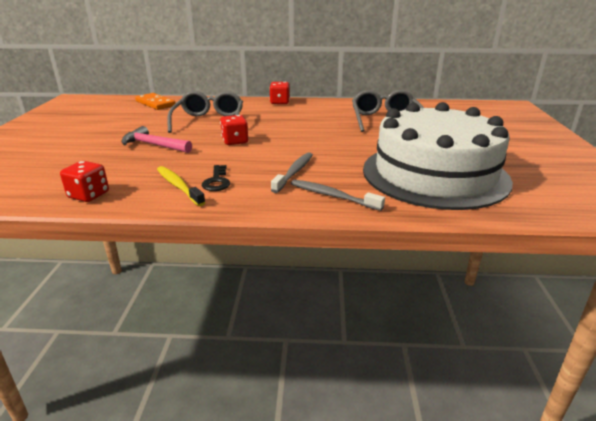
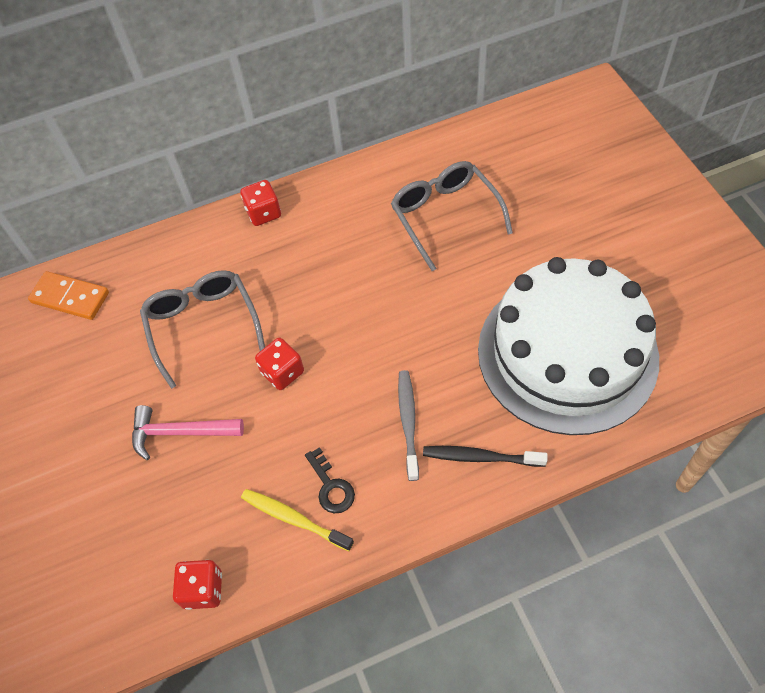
camera: 20 degrees left, 30 degrees up
grey toothbrush [291,179,385,211] -> black toothbrush [423,446,548,467]

